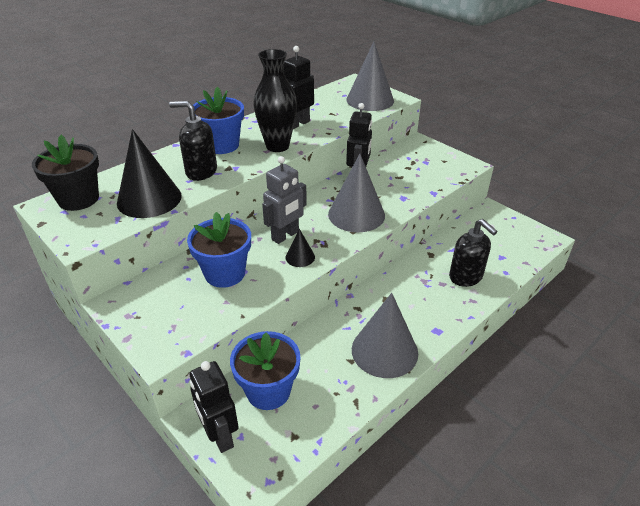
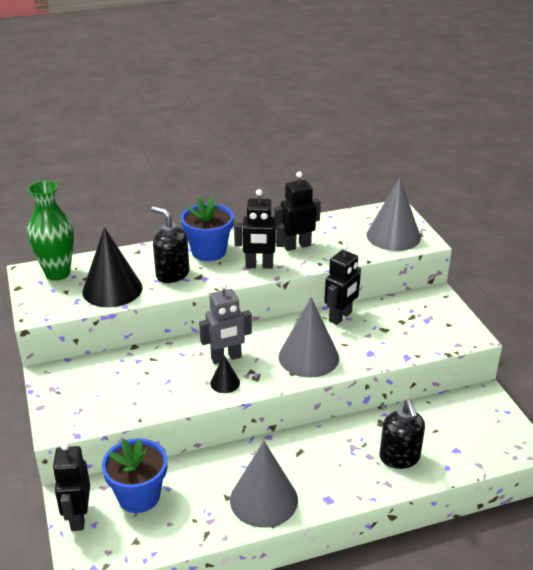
camera: 25 degrees right, 5 degrees down
black flower pot [32,135,99,211] -> green vase [28,181,74,281]
blue flower pot [187,212,251,288] -> none
black vase [253,49,297,152] -> black robot [234,189,284,269]

